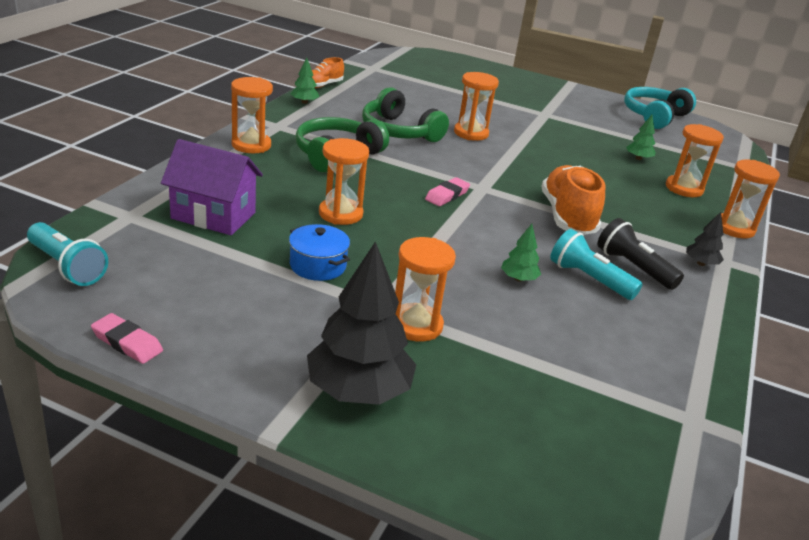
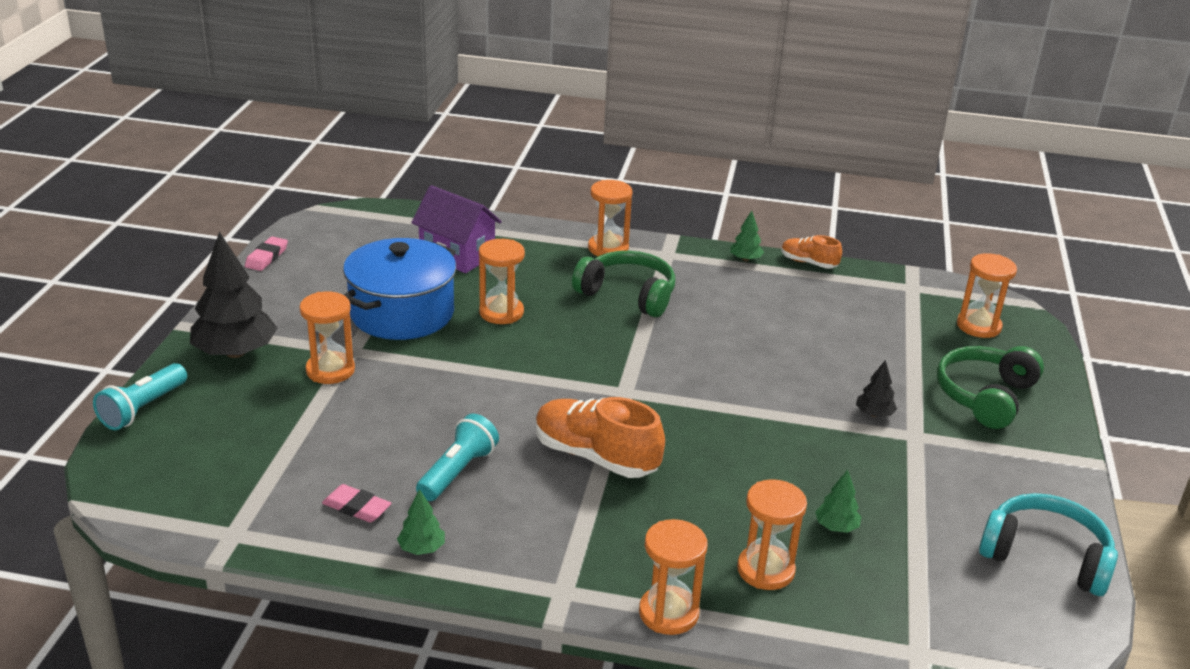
camera: 80 degrees right, 0 degrees up
turquoise flashlight [27,222,108,286] -> turquoise flashlight moved to [93,363,187,430]
purple house [161,139,263,235] -> purple house turned 60 degrees counterclockwise [411,185,502,273]
blue pot [289,224,350,281] -> blue pot [343,238,456,340], size x2.02
green headphones [362,87,449,142] -> green headphones moved to [937,346,1044,429]
pink eraser [425,177,470,206] -> pink eraser moved to [322,484,391,523]
orange hourglass [454,72,499,141] -> orange hourglass moved to [957,253,1017,338]
green tree [501,224,541,282] -> green tree moved to [397,489,445,555]
orange shoe [541,165,606,235] -> orange shoe turned 135 degrees counterclockwise [536,397,665,478]
black flashlight [597,218,684,290] -> none
black tree [686,212,724,266] -> black tree moved to [856,360,897,417]

